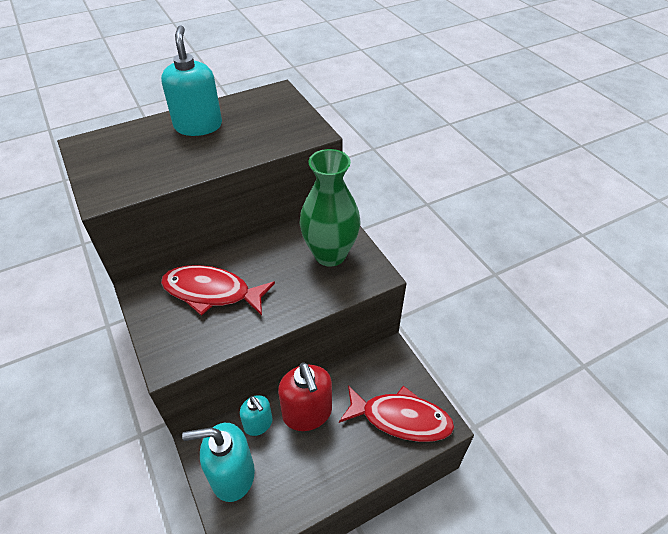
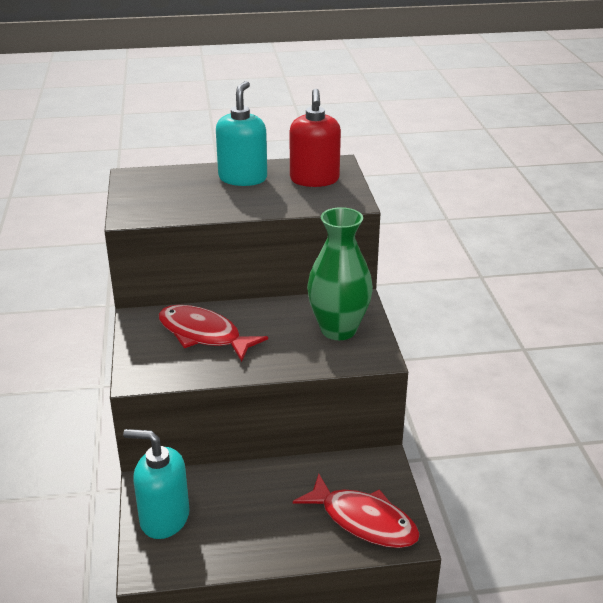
camera: 20 degrees right, 15 degrees down
turquoise soap dispenser [240,395,272,436] -> none
red soap dispenser [278,362,332,431] -> red soap dispenser moved to [289,89,341,187]

